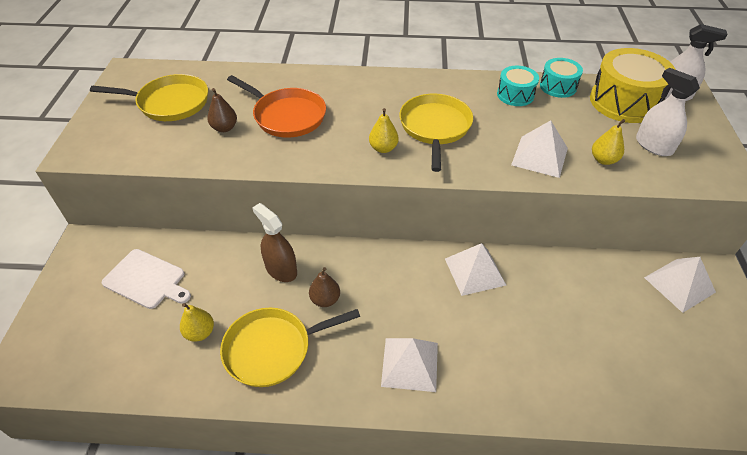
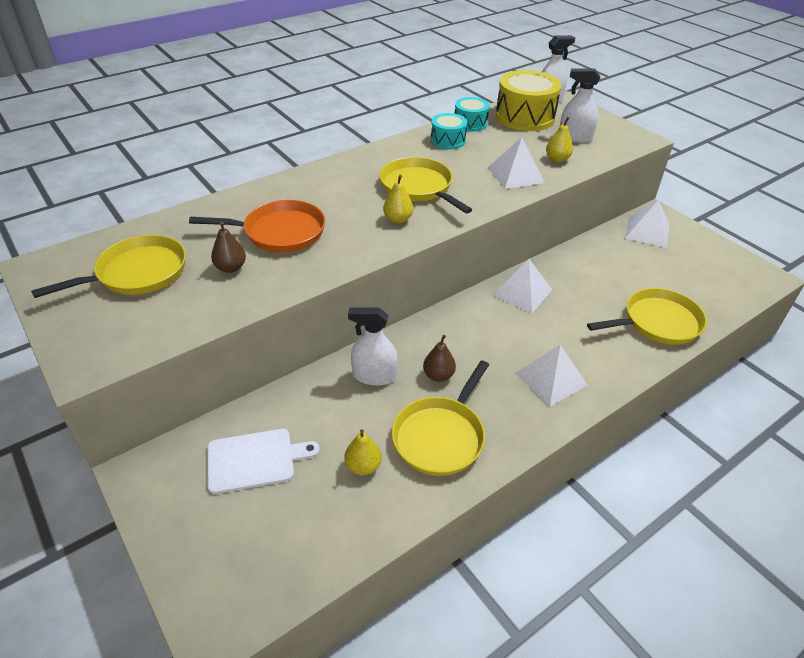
camera: 40 degrees left, 5 degrees down
brown spray bottle [252,203,297,282] -> white spray bottle [348,307,398,386]
none -> yellow pan [587,288,707,345]

